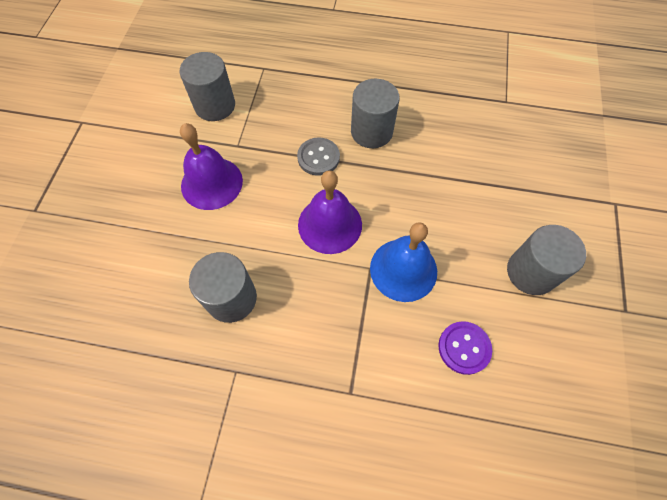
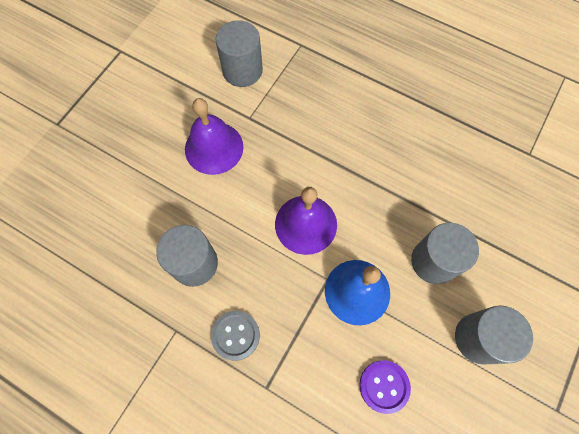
camera: 20 degrees right, 5 degrees up
grey button [297,137,340,176] -> grey button moved to [211,311,260,361]
grey cylinder [351,79,400,148] -> grey cylinder moved to [411,223,479,284]

